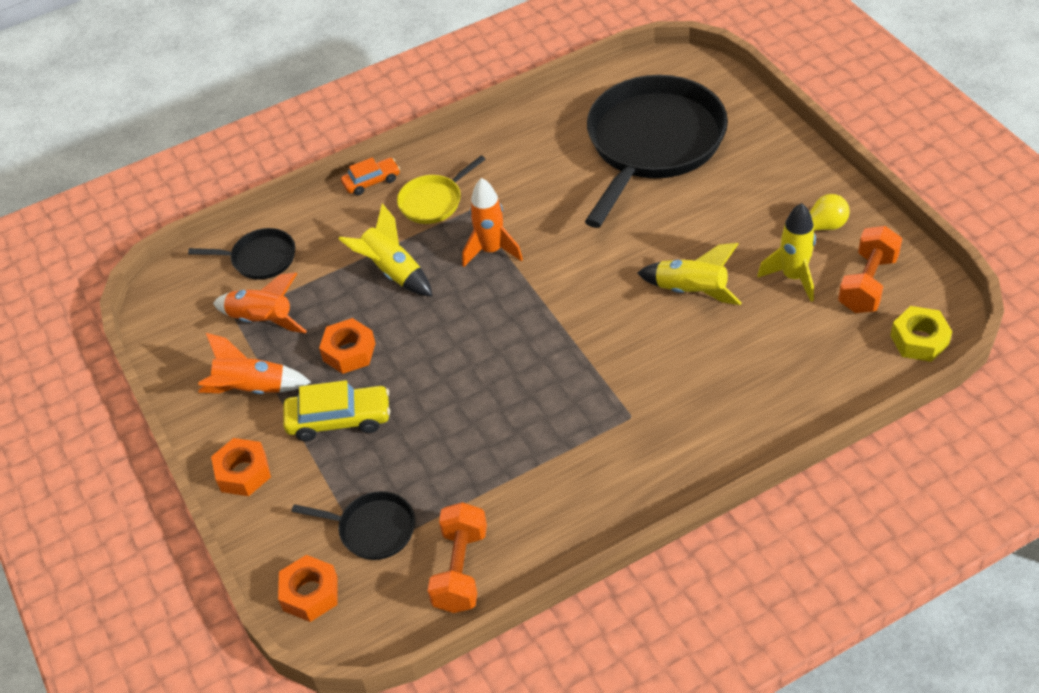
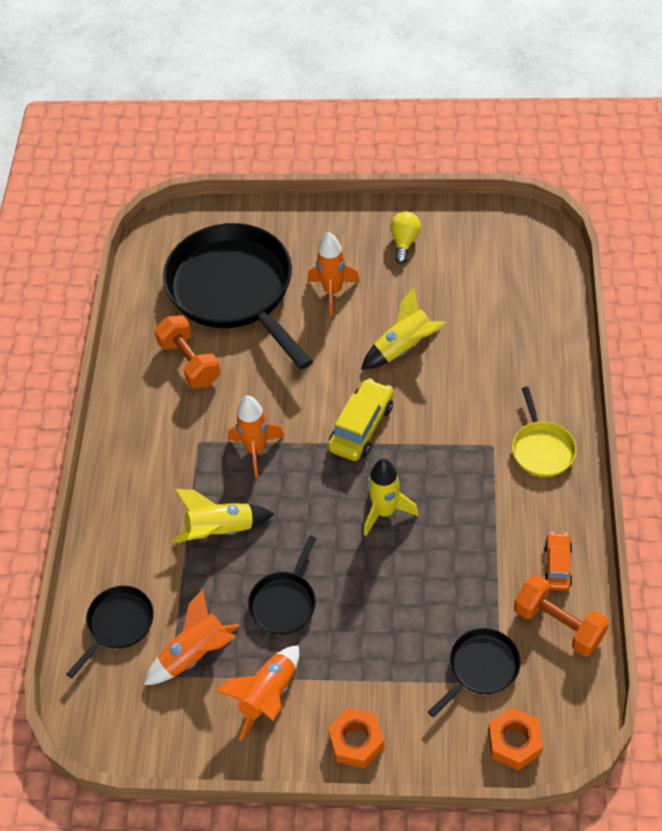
camera: 60 degrees left, 5 degrees up
yellow car [283,380,390,441] -> yellow car moved to [328,378,393,461]
orange nut [319,318,376,374] -> black pan [248,536,316,635]
orange car [341,157,400,195] -> orange car moved to [544,532,573,591]
yellow pan [397,155,486,224] -> yellow pan moved to [512,386,576,477]
yellow rocket [757,203,816,301] -> yellow rocket moved to [364,458,418,536]
orange dumbbell [838,226,902,313] -> orange dumbbell moved to [154,315,221,389]
yellow nut [890,306,952,362] -> none
none -> orange rocket [308,232,360,315]

